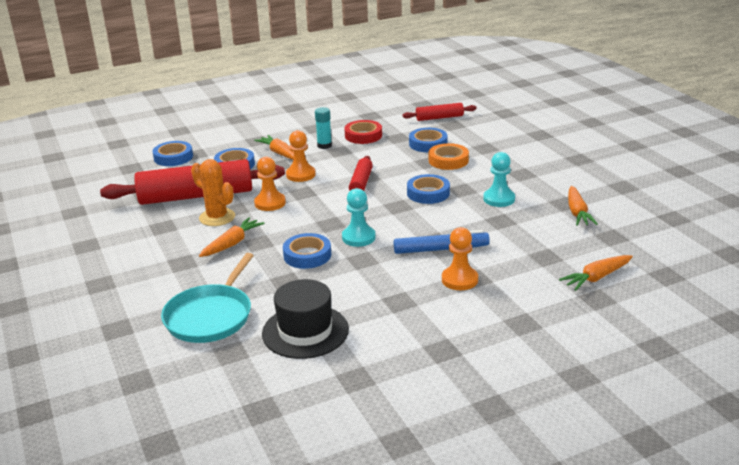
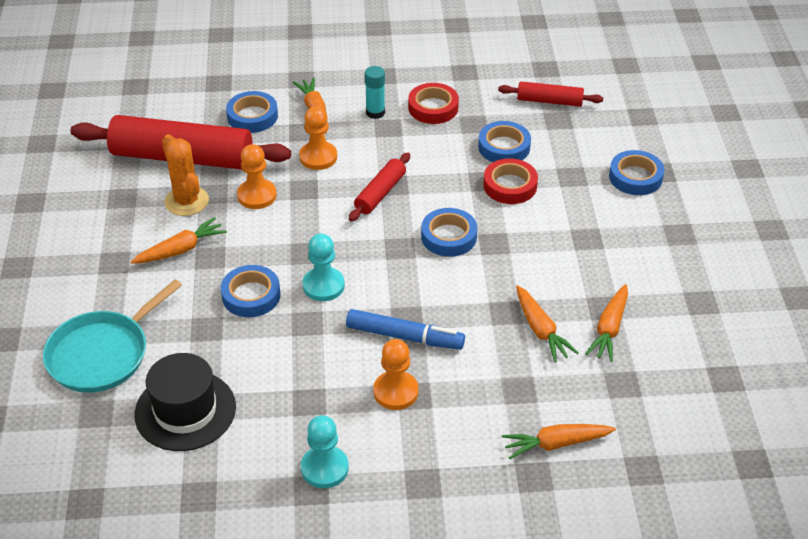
camera: 20 degrees right, 15 degrees up
blue tape [152,141,193,166] -> blue tape moved to [609,150,664,195]
orange tape [429,143,469,170] -> red tape [483,158,538,204]
turquoise pawn [483,152,515,207] -> turquoise pawn moved to [301,415,349,488]
none -> orange carrot [516,285,579,363]

